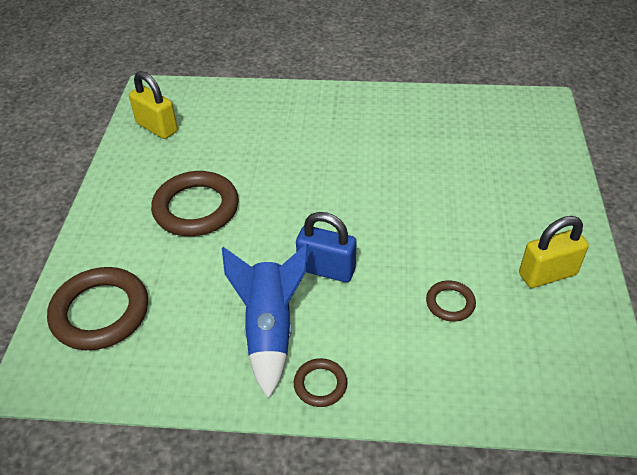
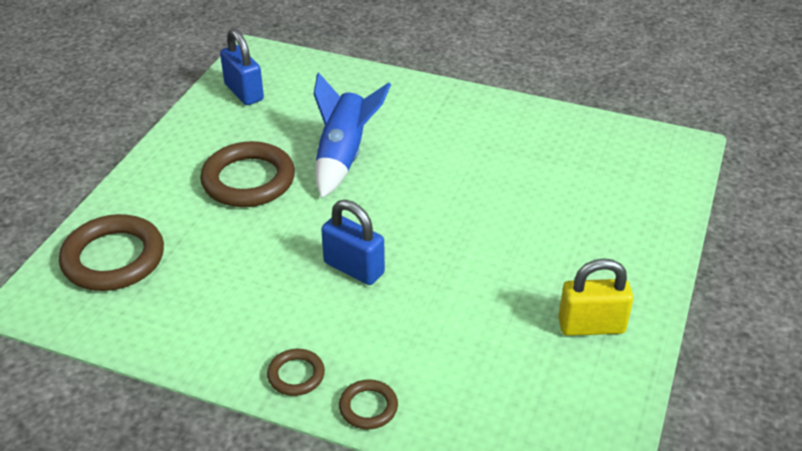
camera: 15 degrees right, 5 degrees down
yellow padlock [129,71,178,139] -> blue padlock [220,29,264,105]
blue rocket [222,243,309,399] -> blue rocket moved to [314,72,391,199]
brown ring [426,280,476,322] -> brown ring moved to [339,379,398,429]

